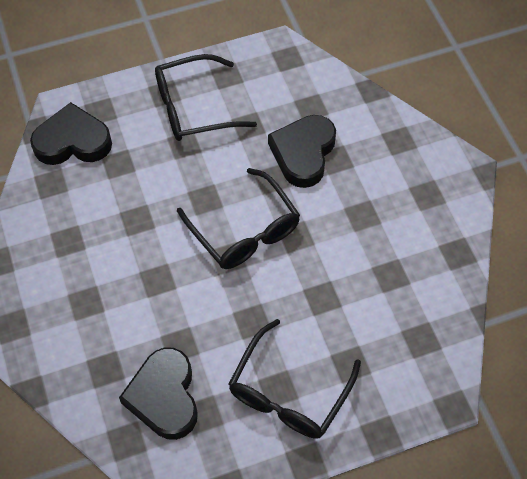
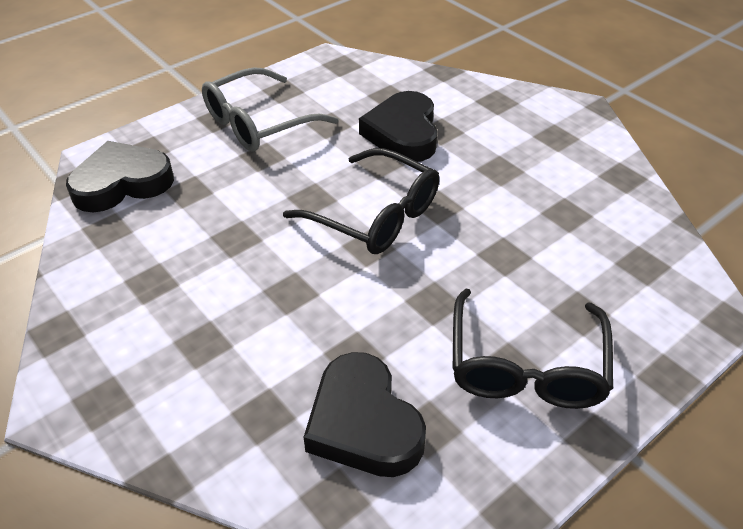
camera: 20 degrees left, 15 degrees down
black glasses [155,54,257,141] -> grey glasses [202,67,339,152]

